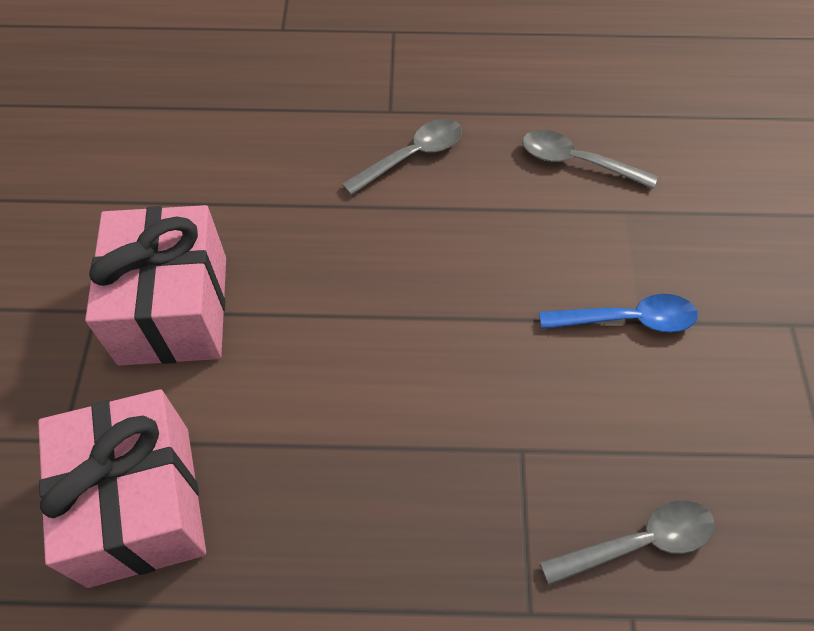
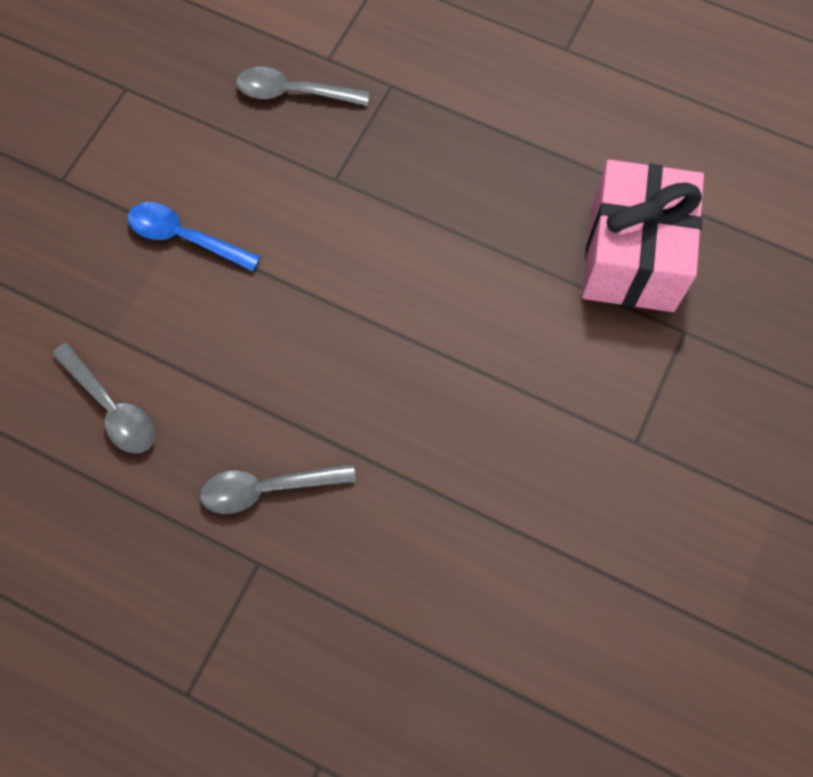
camera: 155 degrees left, 10 degrees up
pink gift [85,205,226,366] -> none

